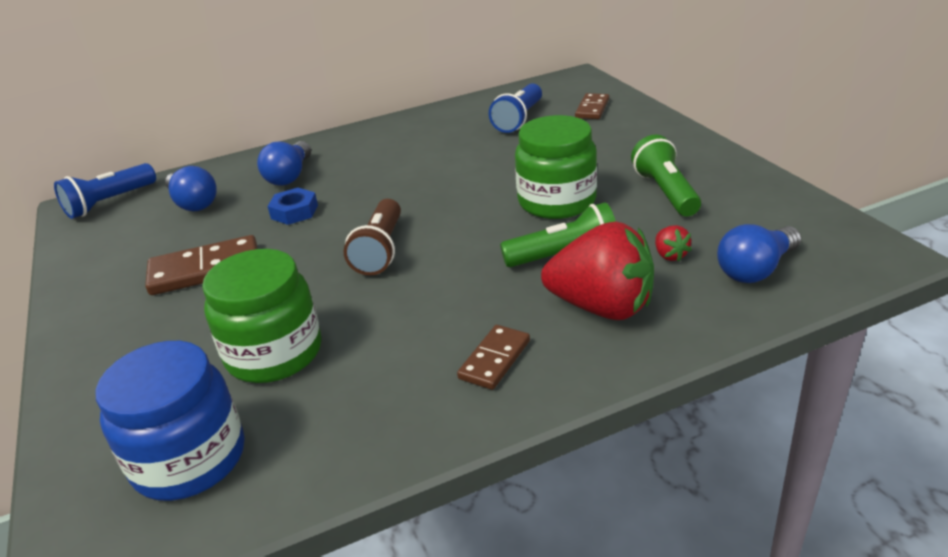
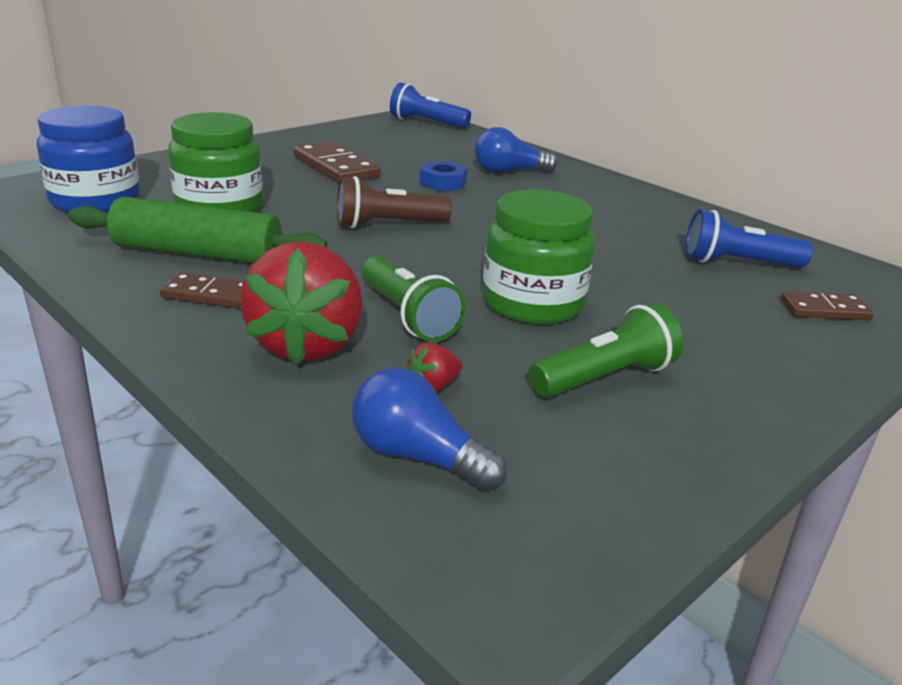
camera: 65 degrees right, 5 degrees down
blue light bulb [165,166,217,211] -> none
none -> green rolling pin [68,196,327,263]

